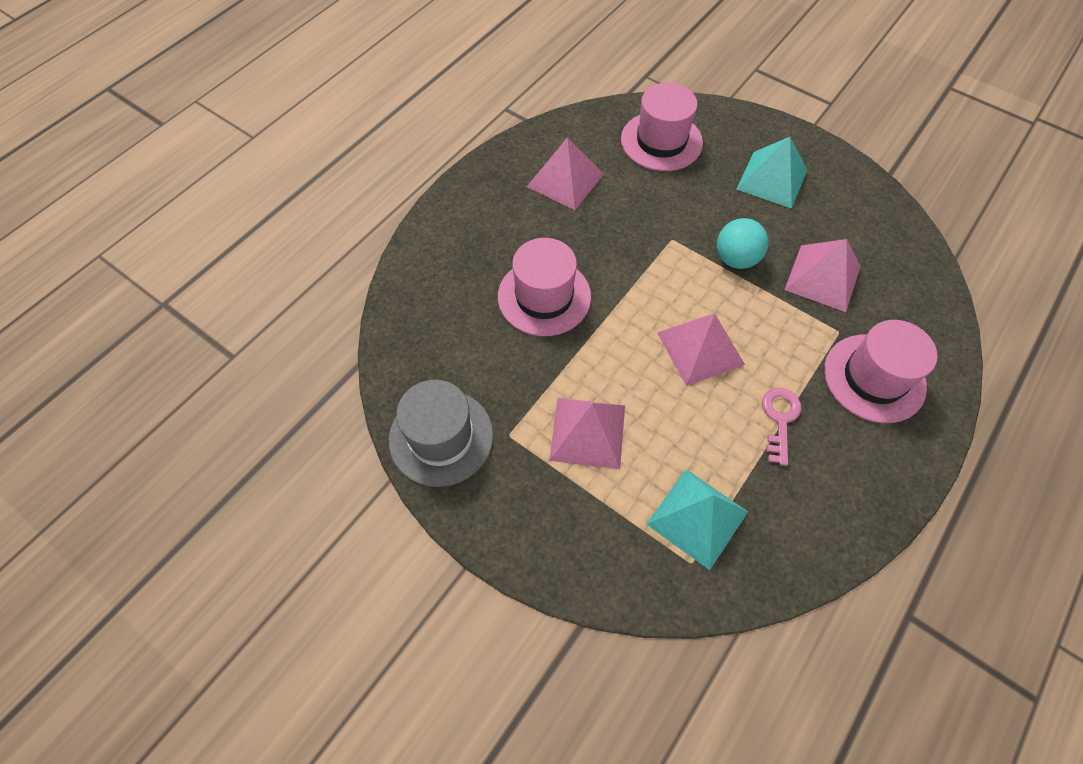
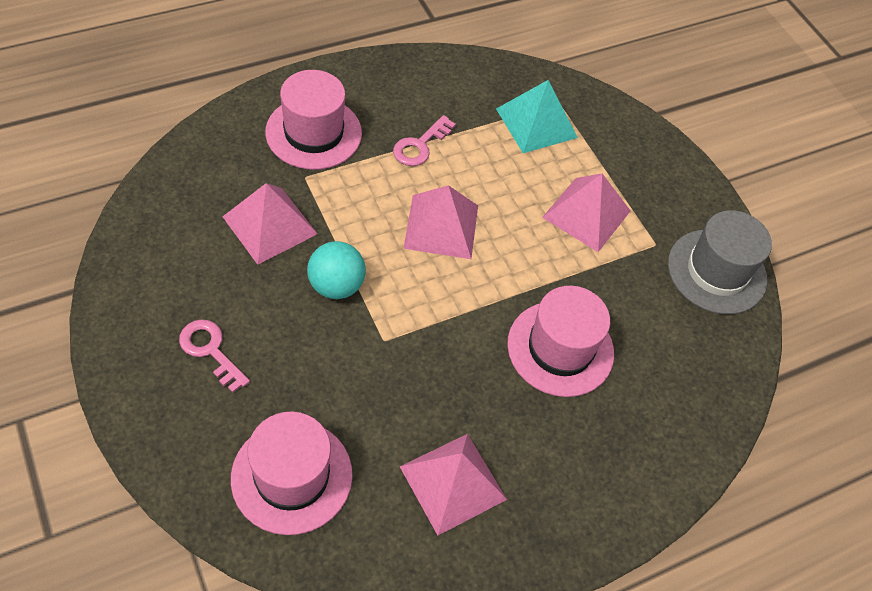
camera: 160 degrees left, 5 degrees down
turquoise pyramid [736,137,808,209] -> pink key [179,319,250,393]

